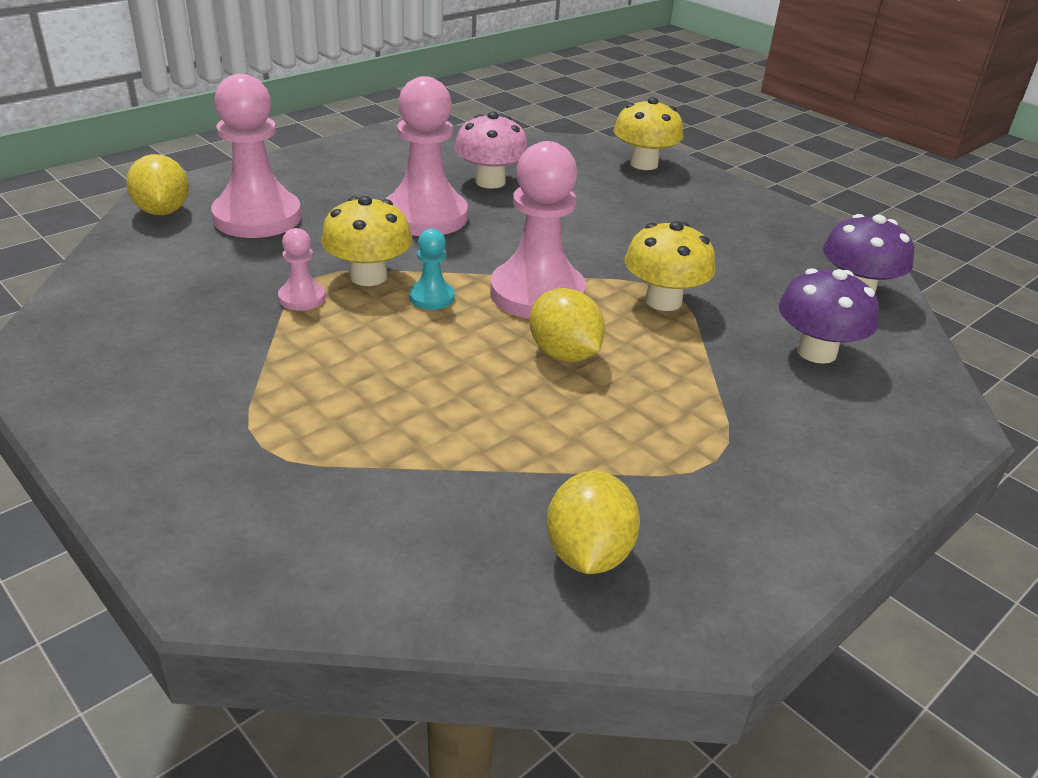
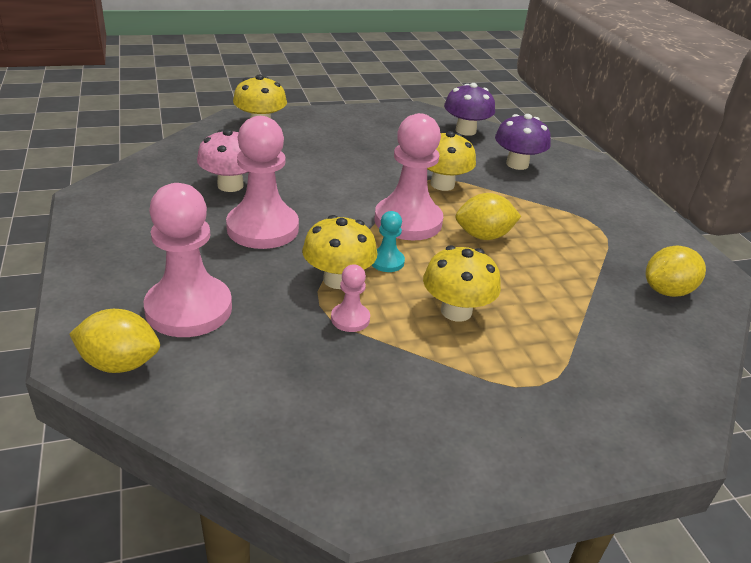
camera: 65 degrees left, 0 degrees up
yellow lemon [547,471,640,574] -> yellow lemon turned 60 degrees counterclockwise [646,246,706,297]
none -> yellow mushroom [423,245,501,322]

